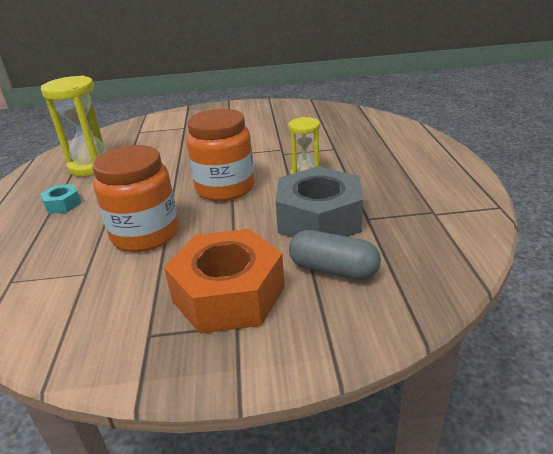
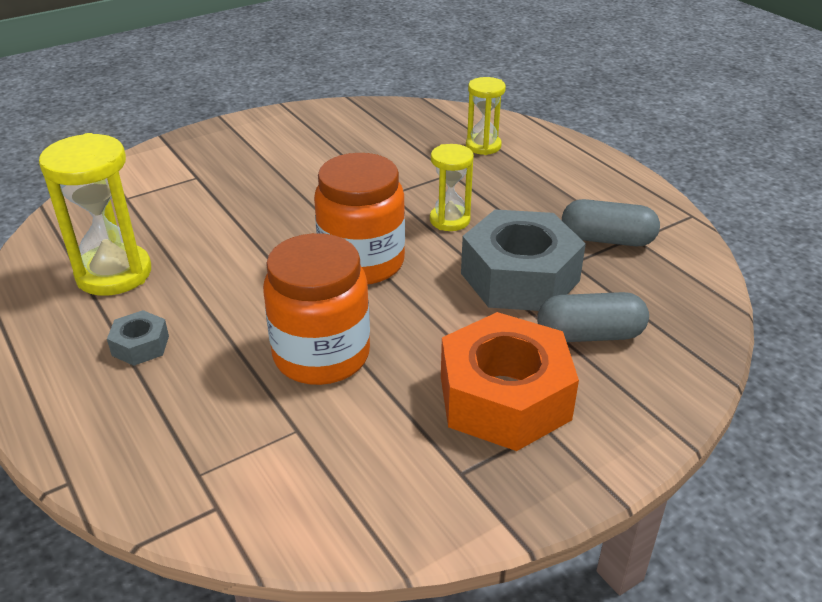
camera: 30 degrees left, 5 degrees up
turquoise nut [40,184,81,214] -> grey nut [107,310,169,366]
none -> yellow hourglass [466,77,506,155]
none -> grey capsule [562,199,660,246]

